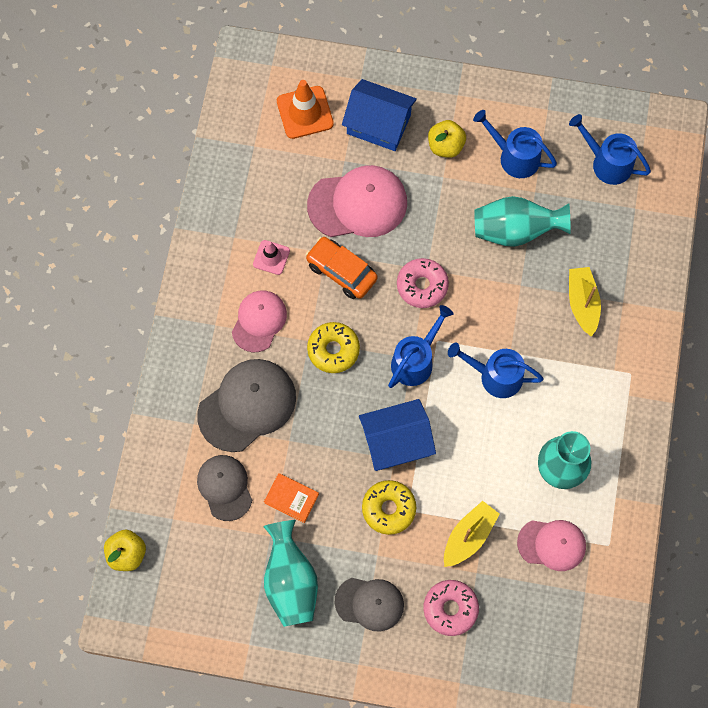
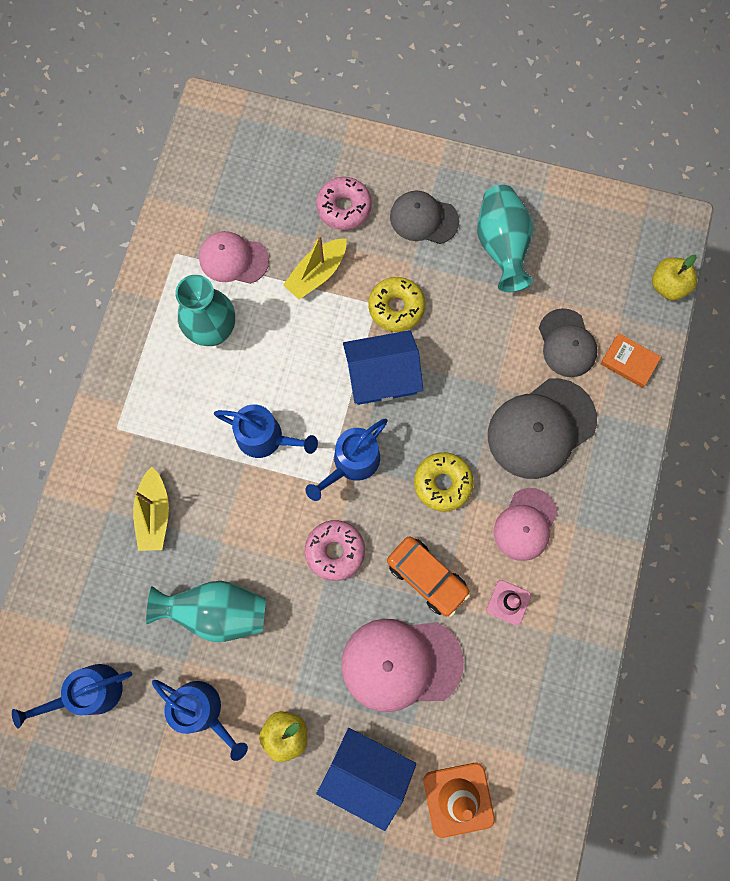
camera: 175 degrees left, 5 degrees up
orange book [264,473,319,523] -> orange book moved to [600,333,661,388]
blue watering can [569,114,651,185] -> blue watering can turned 120 degrees clockwise [12,664,132,728]

